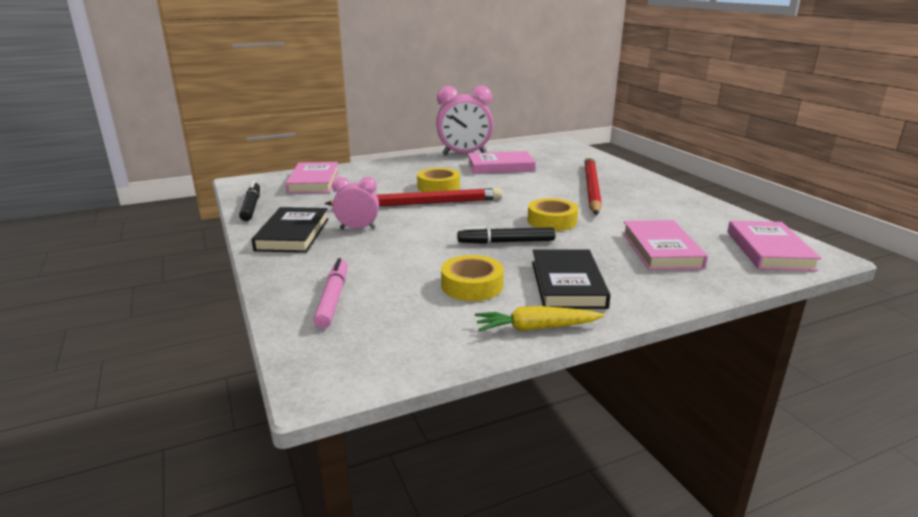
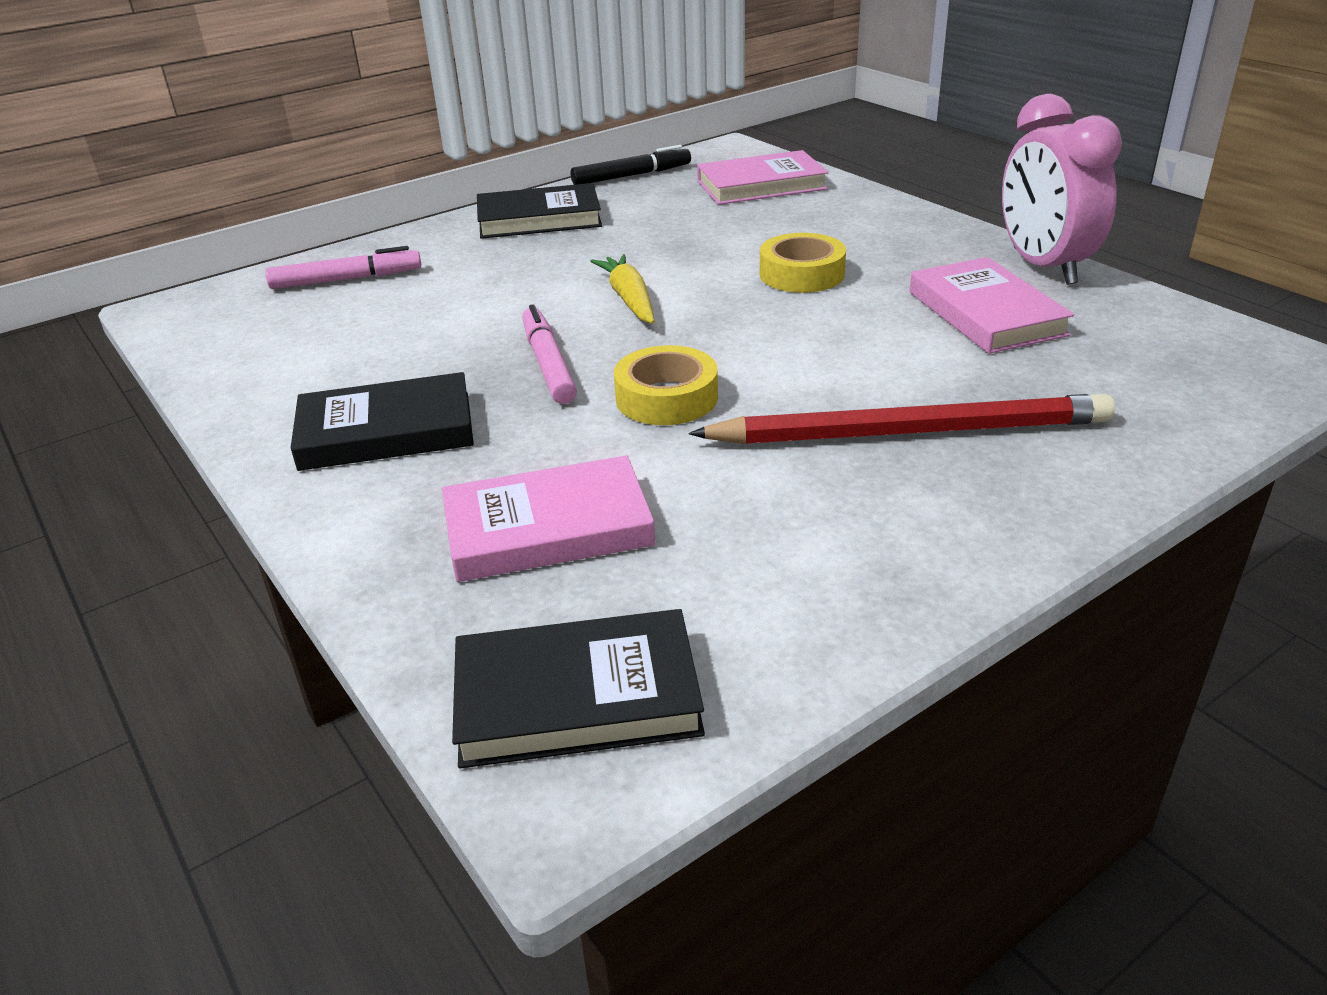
camera: 80 degrees right, 10 degrees up
red pencil [324,188,502,206] -> none
pink clock [332,177,379,229] -> none
yellow tape [441,255,504,301] -> none
black marker [457,227,555,244] -> pink marker [522,305,577,404]
yellow carrot [475,306,605,331] -> yellow carrot moved to [590,254,655,324]
pink book [727,221,821,271] -> black book [452,609,705,769]

